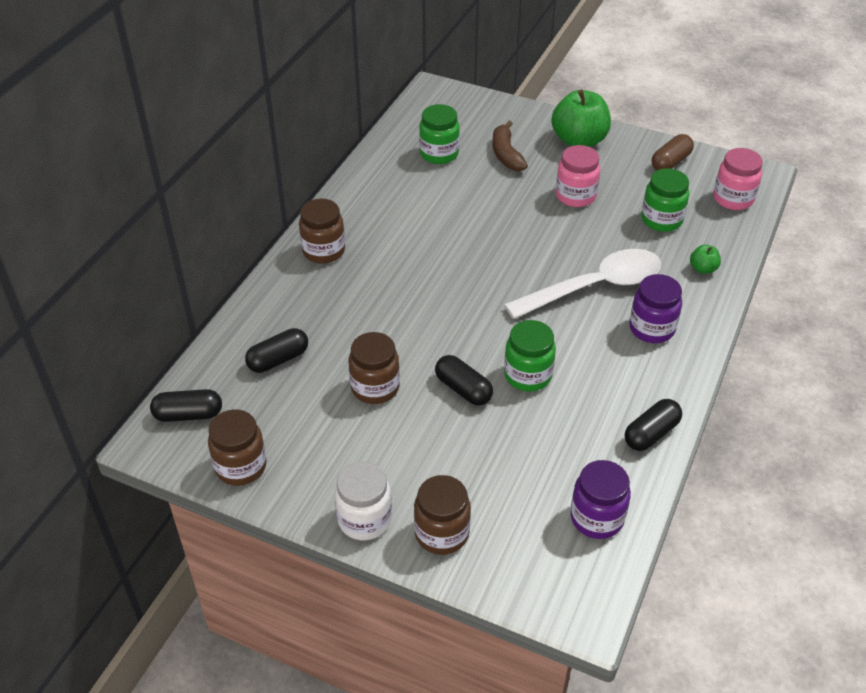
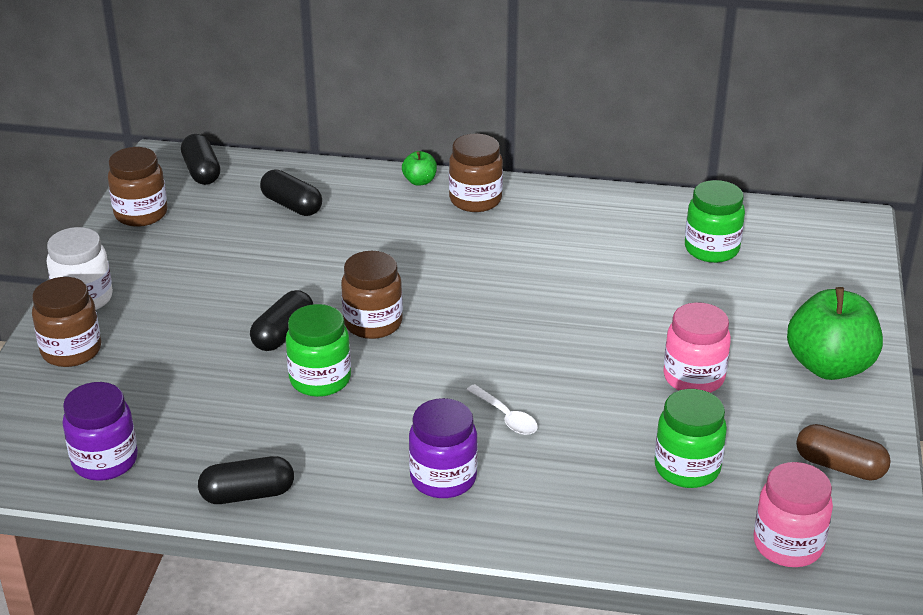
camera: 75 degrees right, 10 degrees down
brown jar [349,332,400,404] -> brown jar moved to [341,251,403,339]
brown banana [492,121,528,171] -> none
white spoon [504,249,661,319] -> white spoon [466,384,538,435], size x0.40
black capsule [625,399,682,451] -> black capsule turned 45 degrees counterclockwise [198,456,294,504]
green apple [690,245,721,274] -> green apple moved to [402,151,437,186]

